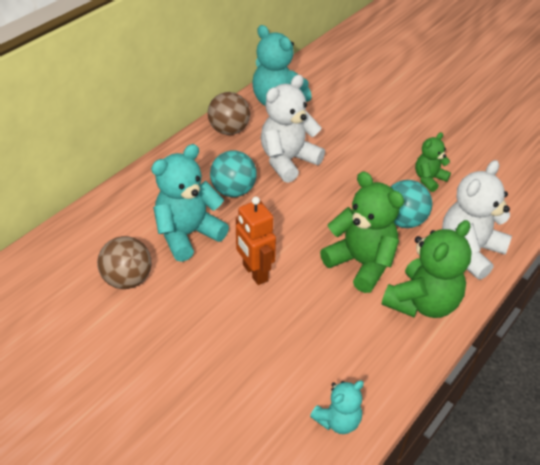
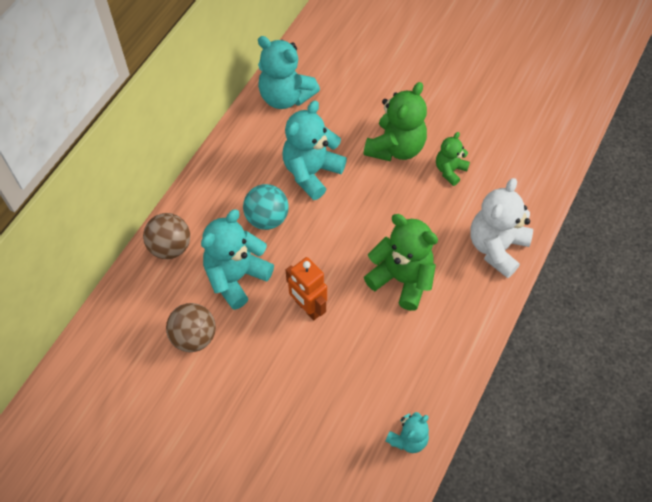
camera: 10 degrees left, 15 degrees up
brown ball [208,92,250,135] -> brown ball moved to [143,213,190,259]
white teddy bear [261,75,325,183] -> turquoise teddy bear [282,101,347,200]
green teddy bear [382,220,472,318] -> green teddy bear moved to [364,82,427,161]
turquoise ball [391,180,432,228] -> none

